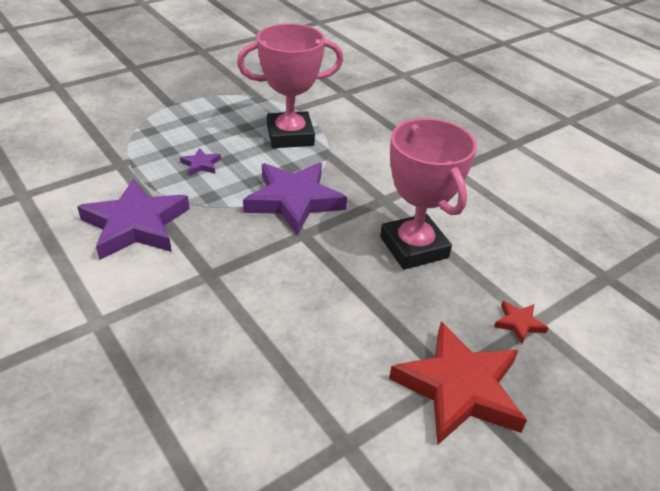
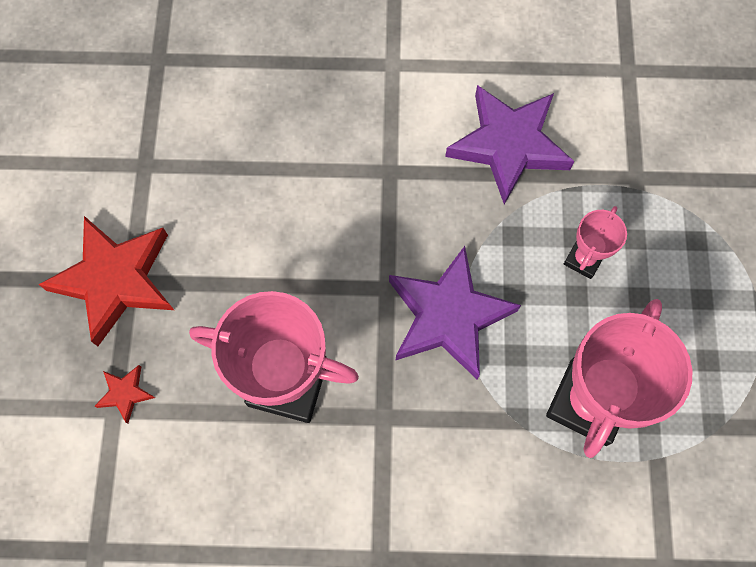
camera: 130 degrees right, 30 degrees up
purple star [180,148,221,175] -> pink trophy [564,206,627,279]

